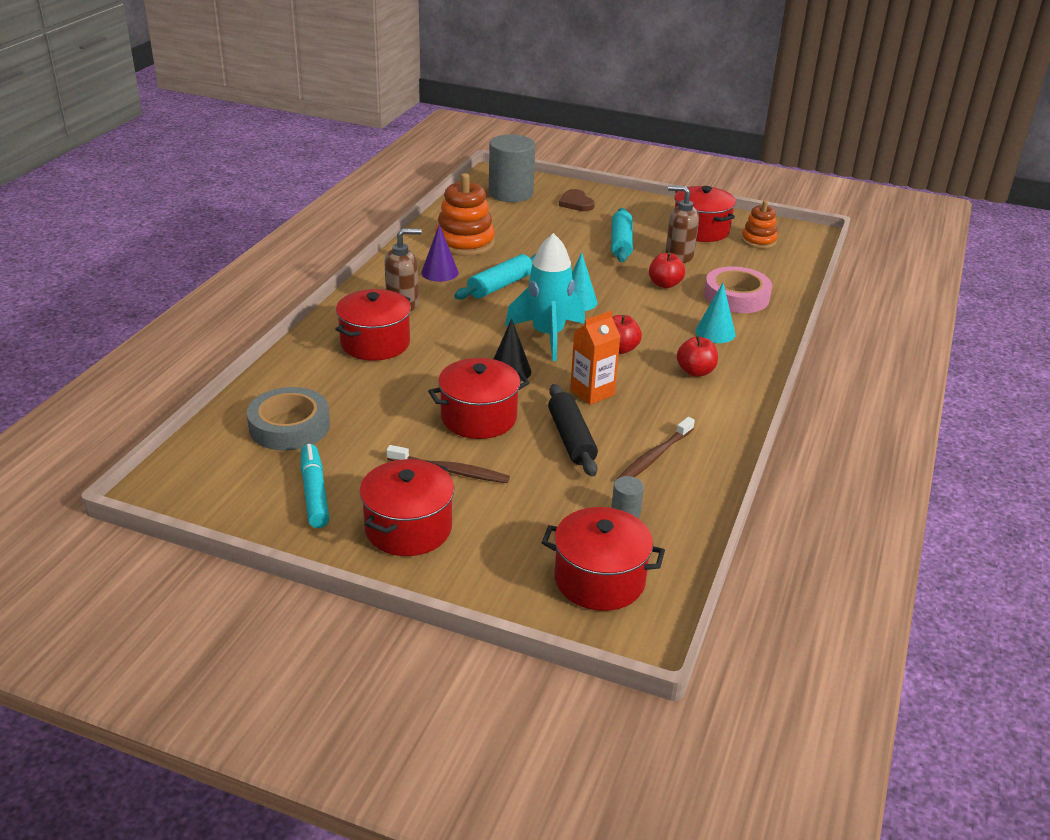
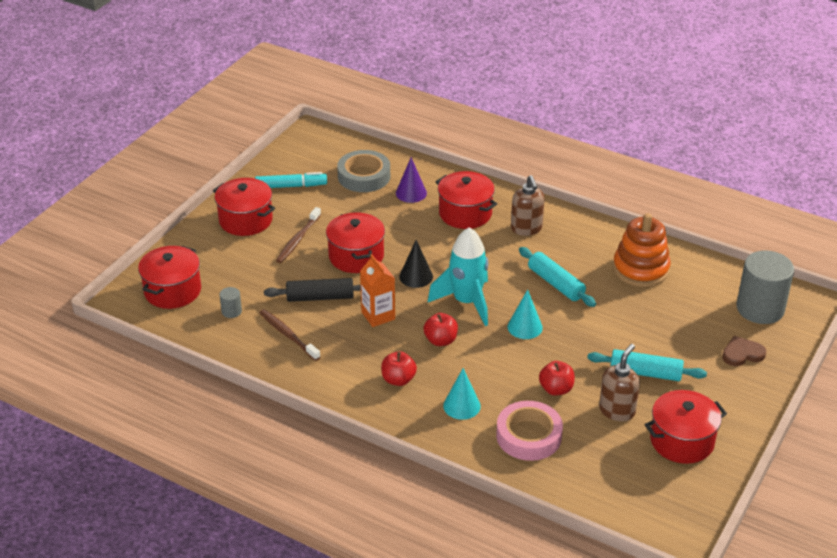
camera: 100 degrees right, 5 degrees up
purple cone [421,224,458,282] -> purple cone moved to [396,157,427,203]
orange stacking toy [741,200,778,249] -> none

